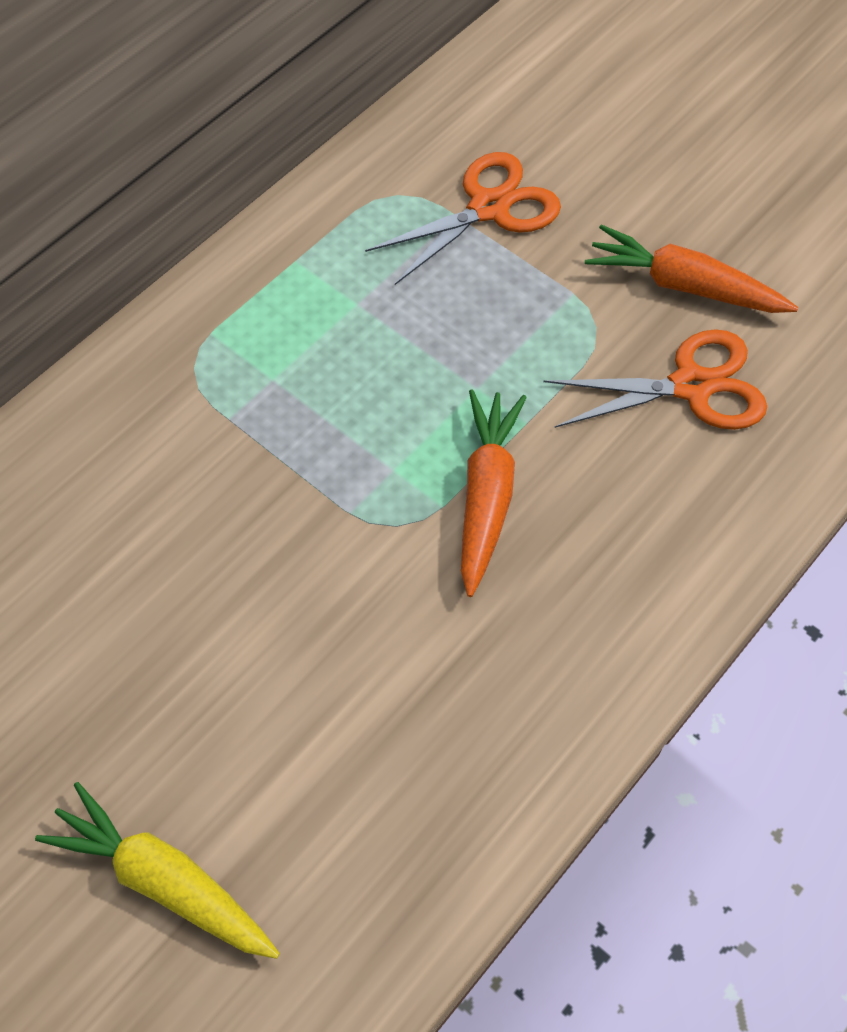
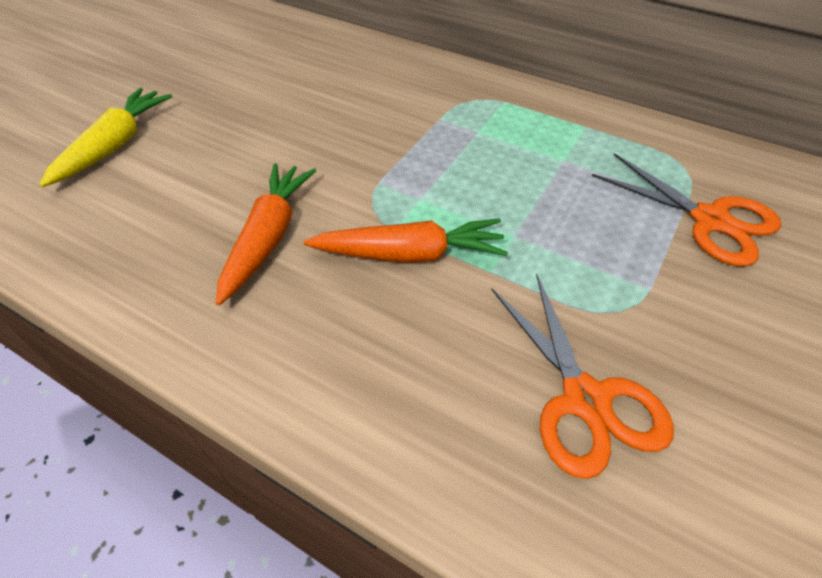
camera: 80 degrees right, 10 degrees down
orange carrot [585,225,799,313] -> orange carrot moved to [216,163,317,305]

